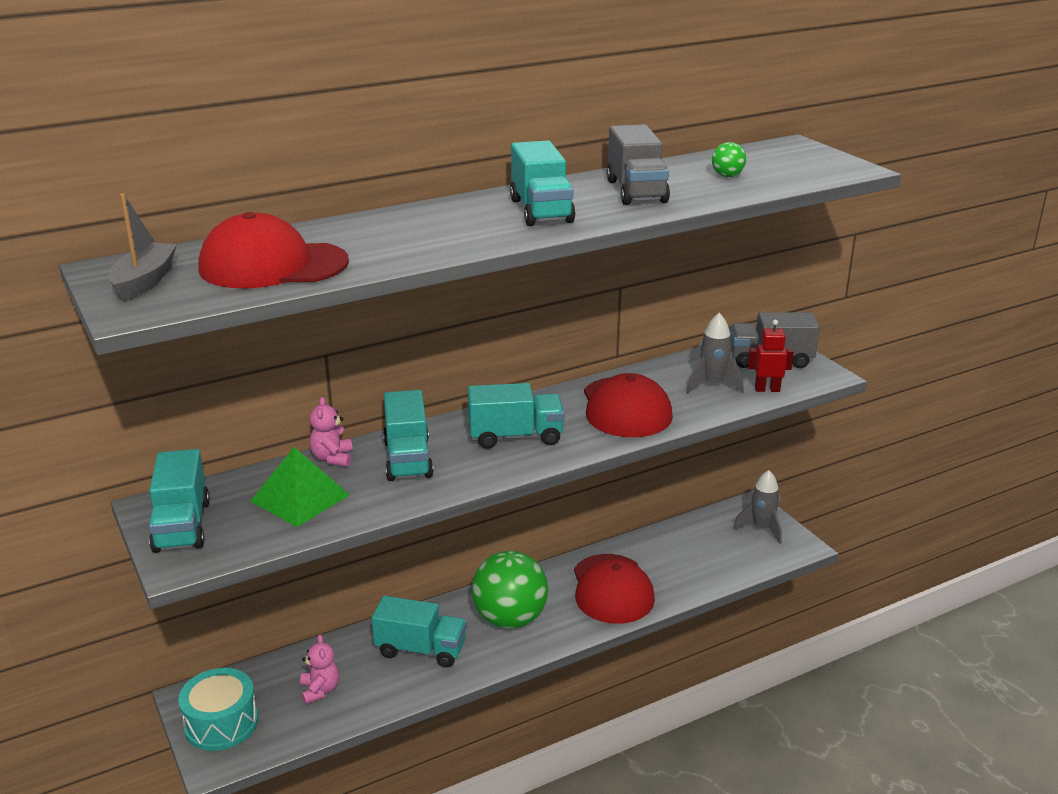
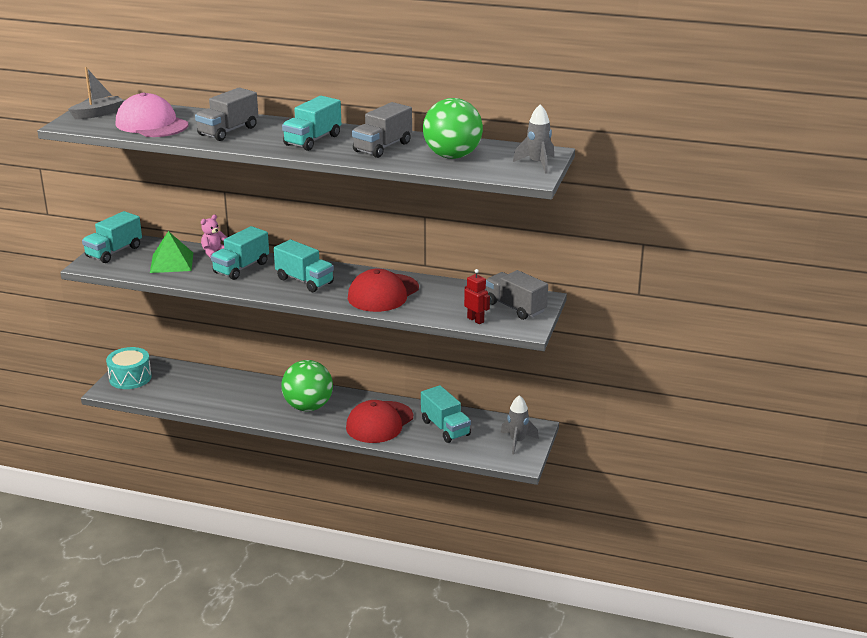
camera: 45 degrees right, 0 degrees up
red cap [199,212,349,289] -> pink cap [116,93,188,137]
pink teddy bear [300,634,339,704] -> none
turquoise truck [372,596,467,667] -> turquoise truck moved to [421,385,471,443]
grey rocket [687,313,744,394] -> grey rocket moved to [513,104,554,174]
green ball [712,142,746,177] -> green ball [423,98,483,159], size x2.49
none -> grey truck [195,88,258,141]

